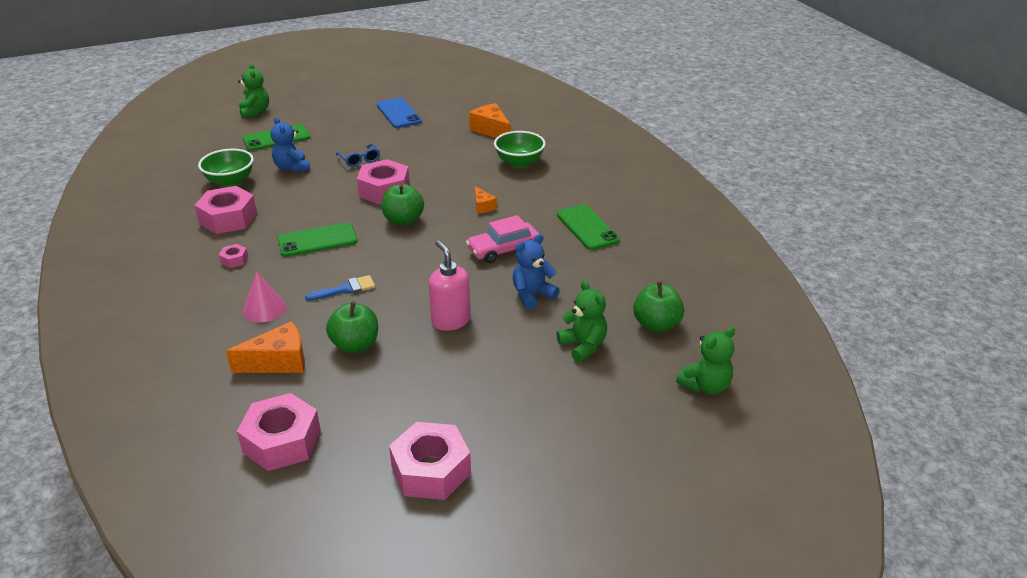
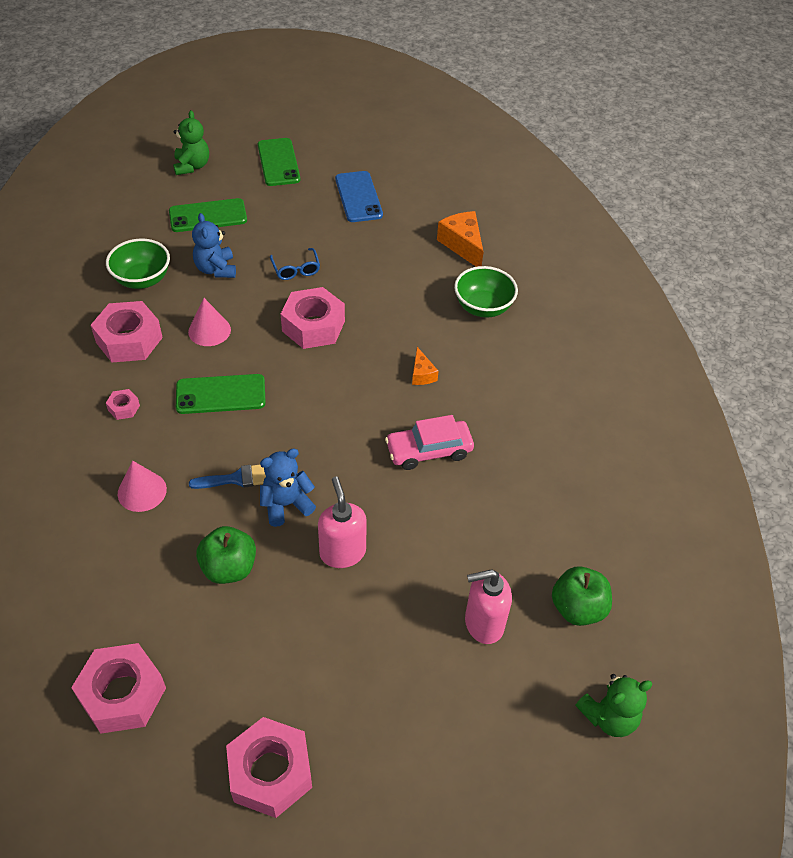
camera: 10 degrees right, 15 degrees up
orange cheese [226,321,305,373] -> none
green apple [382,184,424,226] -> none
blue teddy bear [513,234,559,310] -> blue teddy bear moved to [260,448,316,527]
green teddy bear [556,280,607,362] -> pink soap dispenser [465,569,512,644]
green phone [557,204,620,250] -> green phone moved to [258,138,300,186]
none -> pink cone [188,298,231,346]

